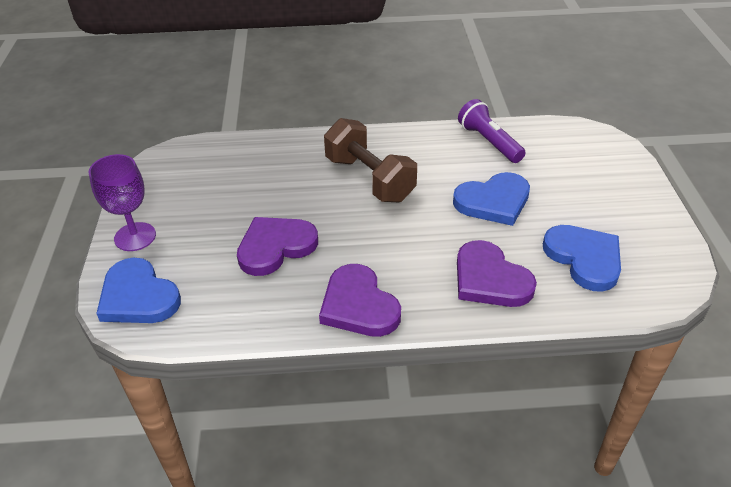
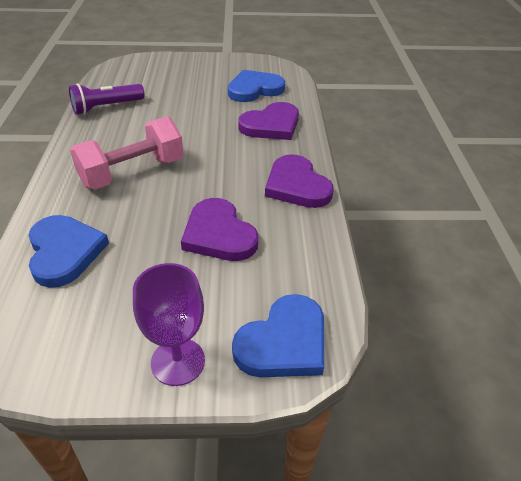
camera: 90 degrees left, 0 degrees up
purple heart [319,264,401,337] -> purple heart turned 90 degrees clockwise [265,154,334,208]
brown dumbbell [324,118,417,202] -> pink dumbbell [70,117,183,189]
blue heart [453,172,530,226] -> blue heart moved to [29,215,109,288]

